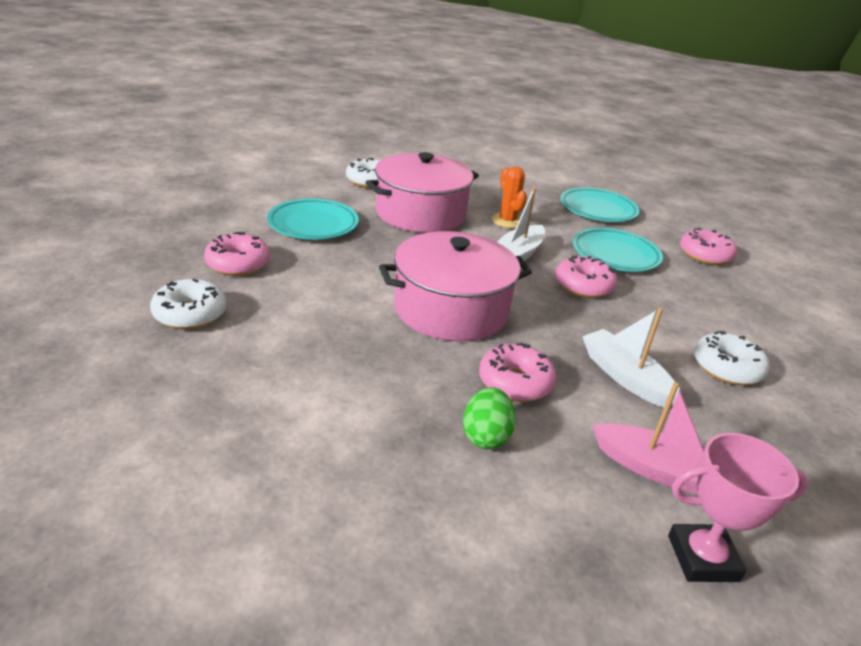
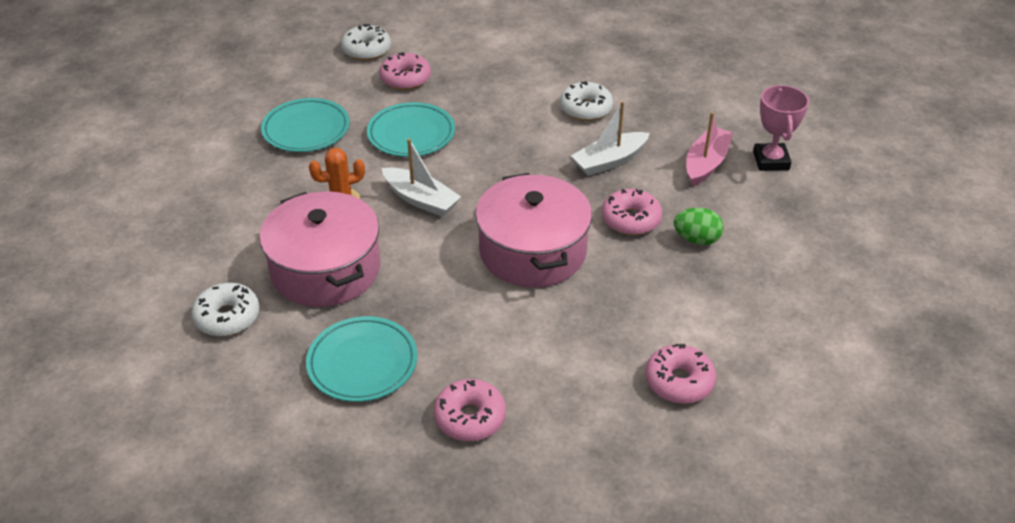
camera: 85 degrees left, 10 degrees up
white donut [150,279,227,329] -> white donut moved to [341,24,391,61]
pink donut [555,255,617,298] -> pink donut moved to [645,343,716,404]

